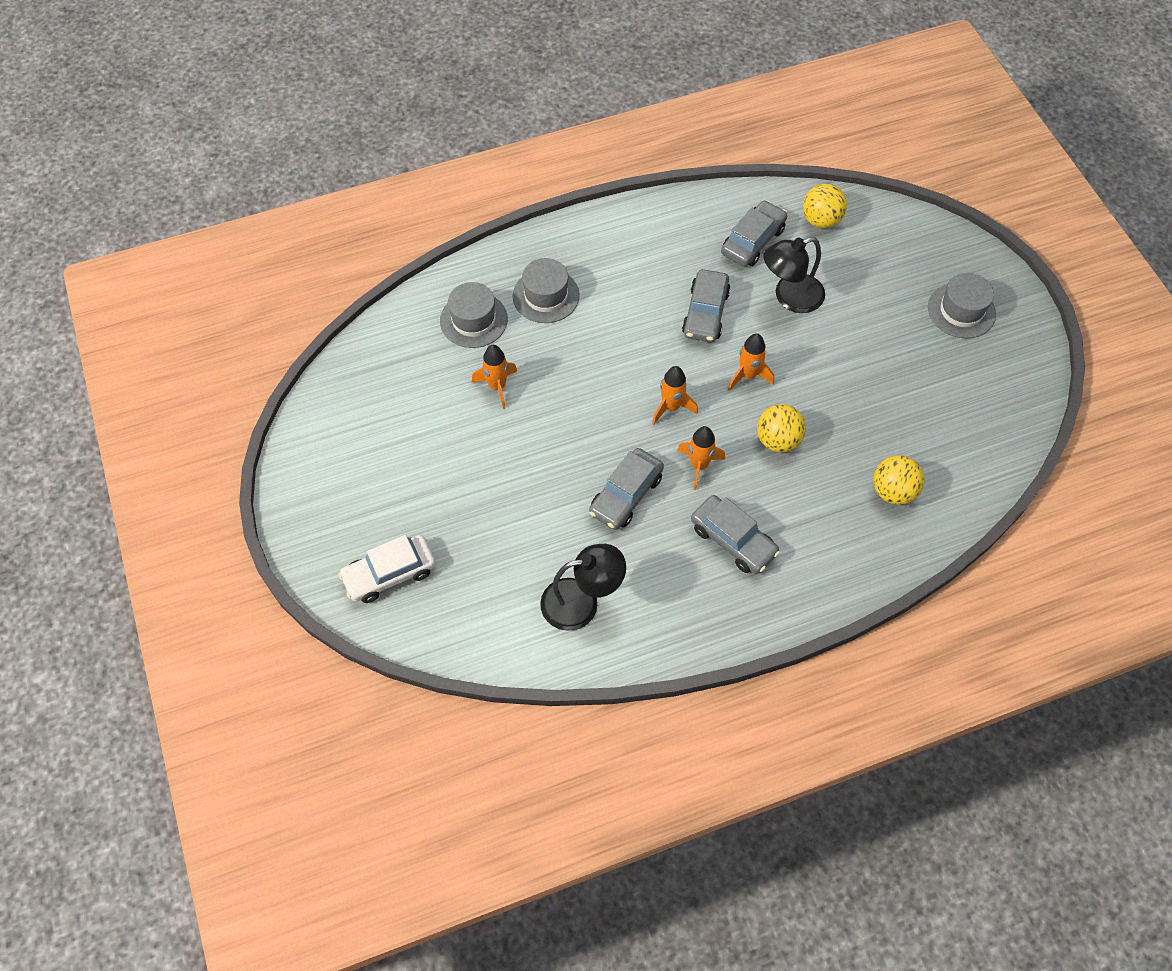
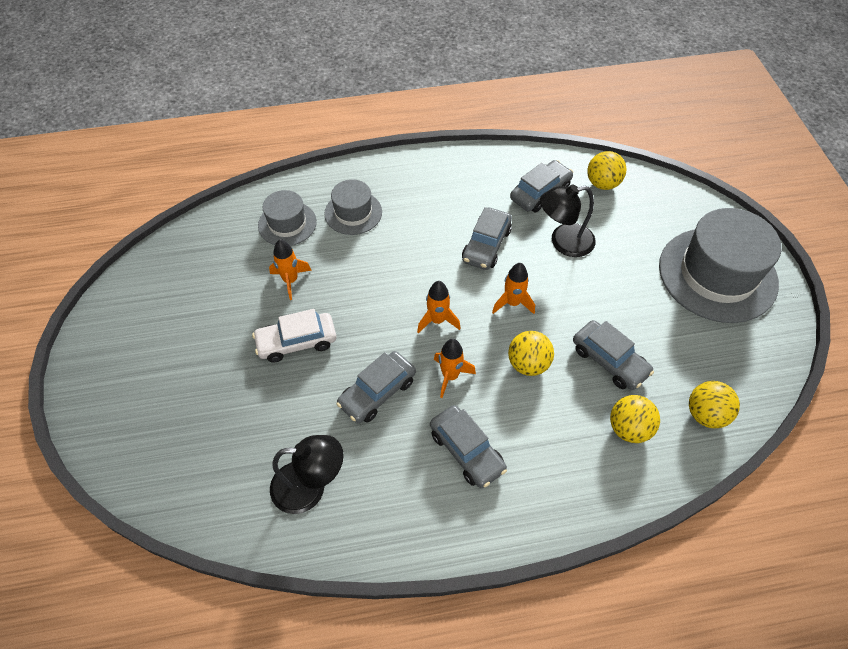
camera: 10 degrees right, 5 degrees down
white car [338,535,436,603] -> white car moved to [252,309,336,363]
grey hat [928,273,996,338] -> grey hat [659,208,781,323], size x1.90
none -> grey car [573,320,654,390]
none -> yellow ball [689,381,740,428]

